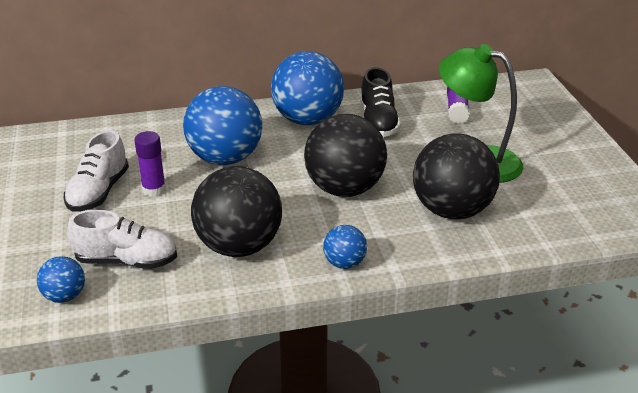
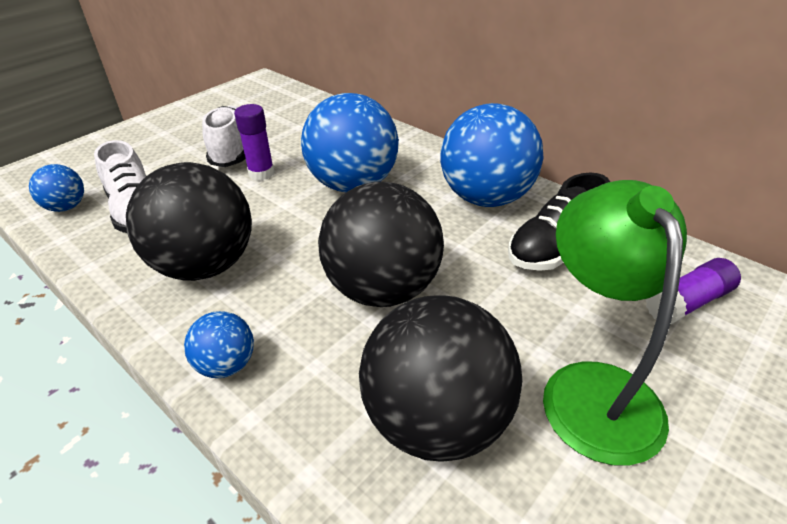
camera: 55 degrees right, 5 degrees up
white shoe [64,130,129,212] -> white shoe turned 105 degrees clockwise [202,106,245,167]

